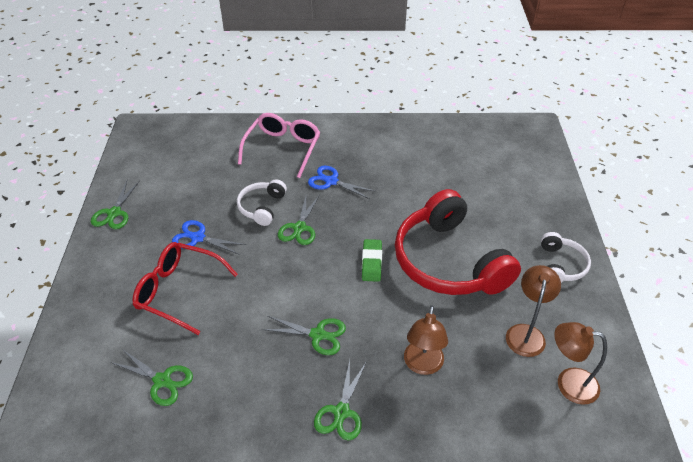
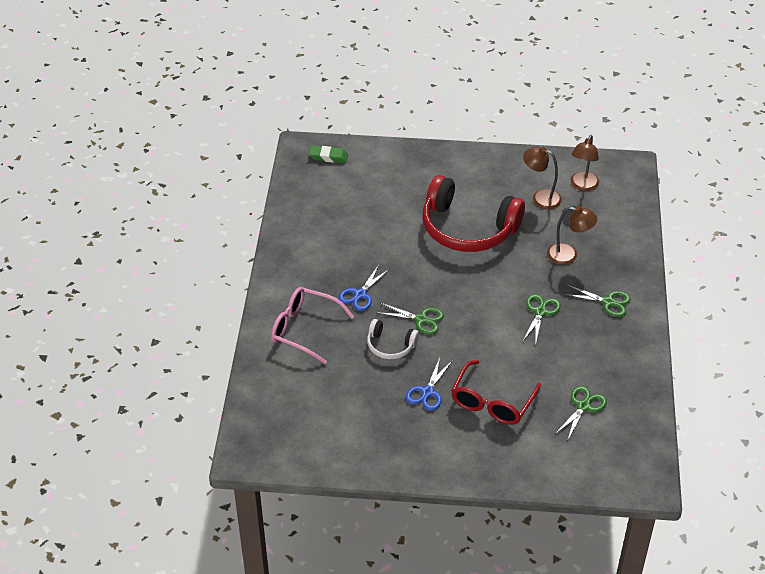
camera: 85 degrees left, 0 degrees up
green scissors [91,181,140,229] -> none
green eraser [362,239,382,282] -> green eraser moved to [309,146,348,163]
red headphones [395,189,521,295] -> red headphones turned 45 degrees clockwise [423,175,525,252]
white headphones [541,232,591,283] -> none

